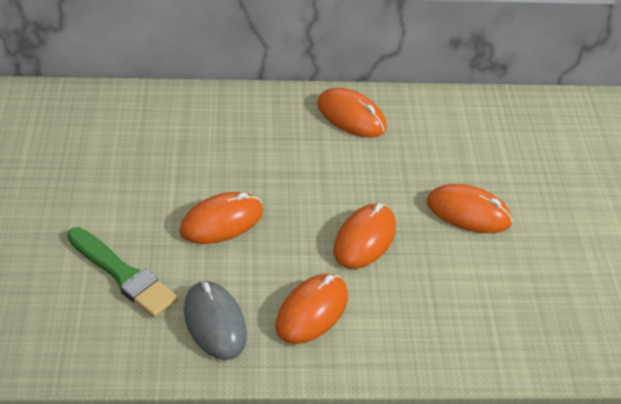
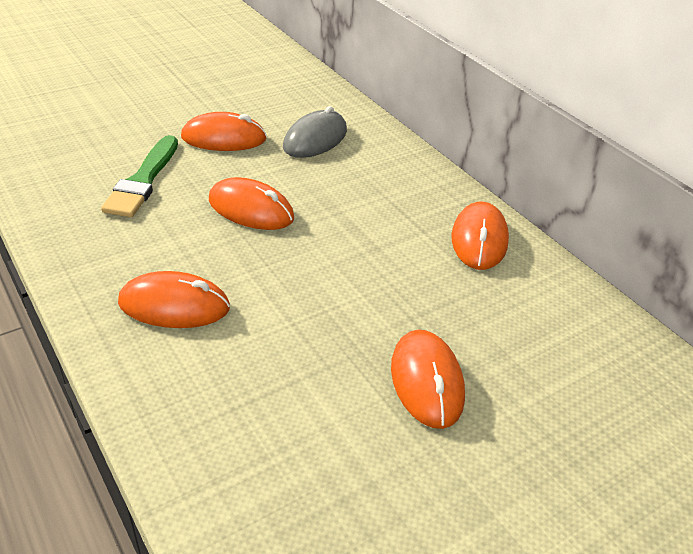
camera: 60 degrees right, 5 degrees down
grey mouse [184,281,247,360] -> grey mouse moved to [283,106,347,158]
orange mouse [333,203,396,269] -> orange mouse moved to [181,112,267,151]

